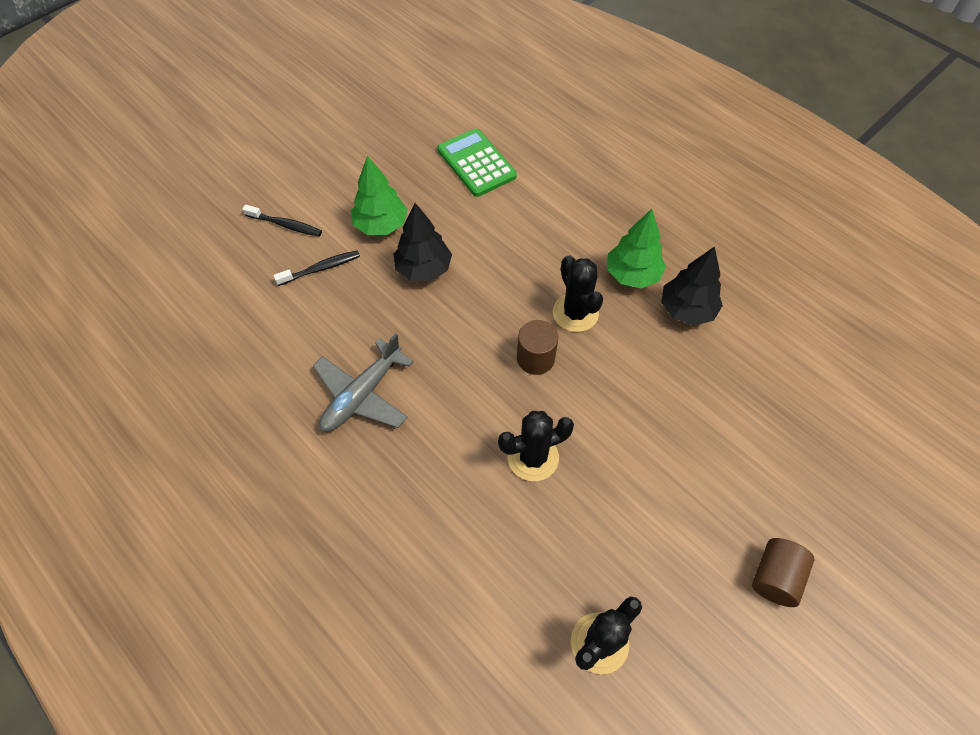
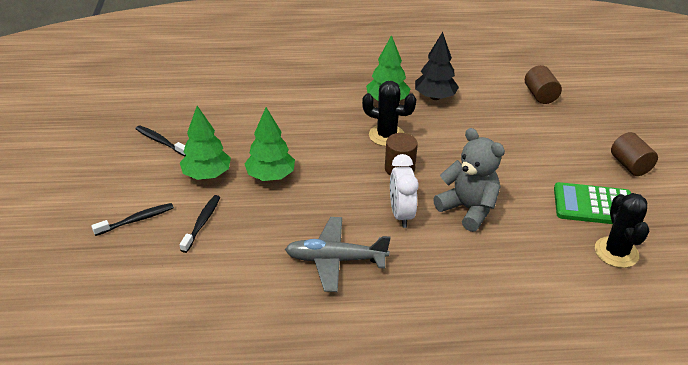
camera: 50 degrees left, 20 degrees down
grey plane [313,334,414,432] -> grey plane turned 105 degrees clockwise [285,217,391,292]
black tree [394,203,452,281] -> green tree [245,107,295,181]
green calculator [438,128,517,197] -> green calculator moved to [554,182,631,224]
black cactus [498,411,574,481] -> grey teddy bear [433,128,505,232]
none -> black toothbrush [135,125,186,156]
none -> white clock [390,154,419,228]
none -> brown cylinder [525,65,562,104]

